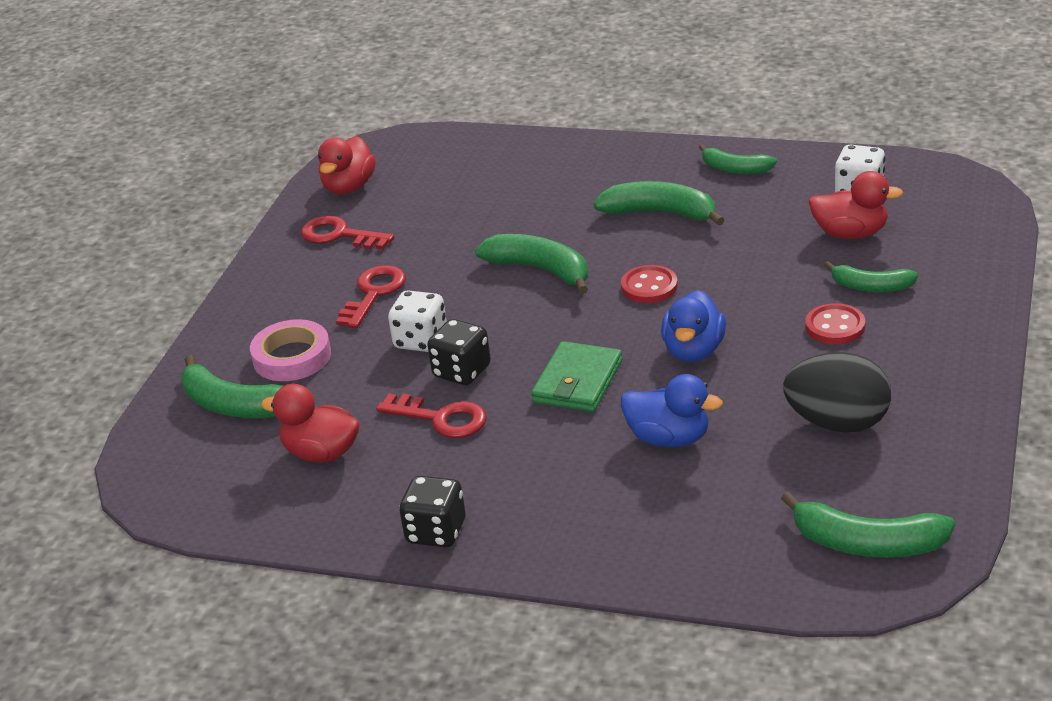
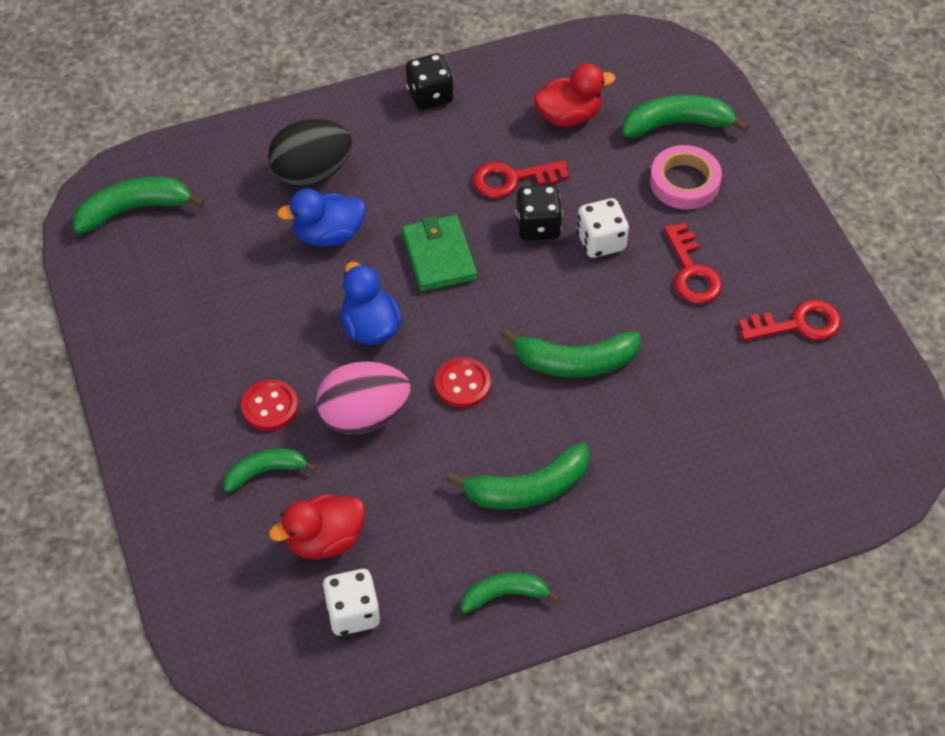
camera: 140 degrees right, 20 degrees up
red duck [318,136,376,194] -> none
black egg [783,352,891,433] -> black egg moved to [268,119,352,187]
none -> pink egg [316,361,411,434]

